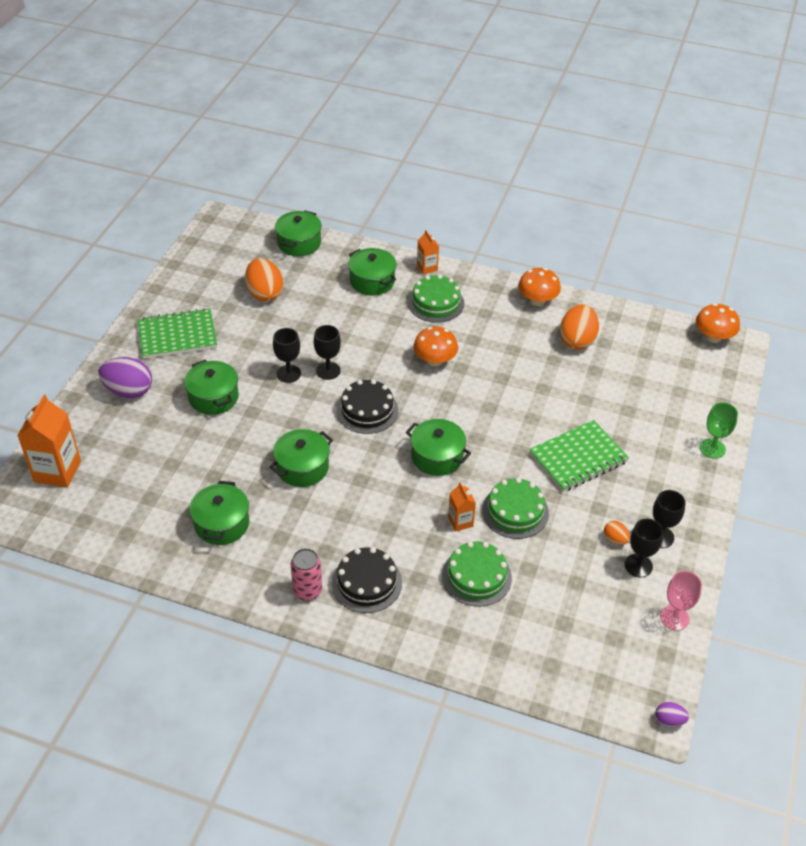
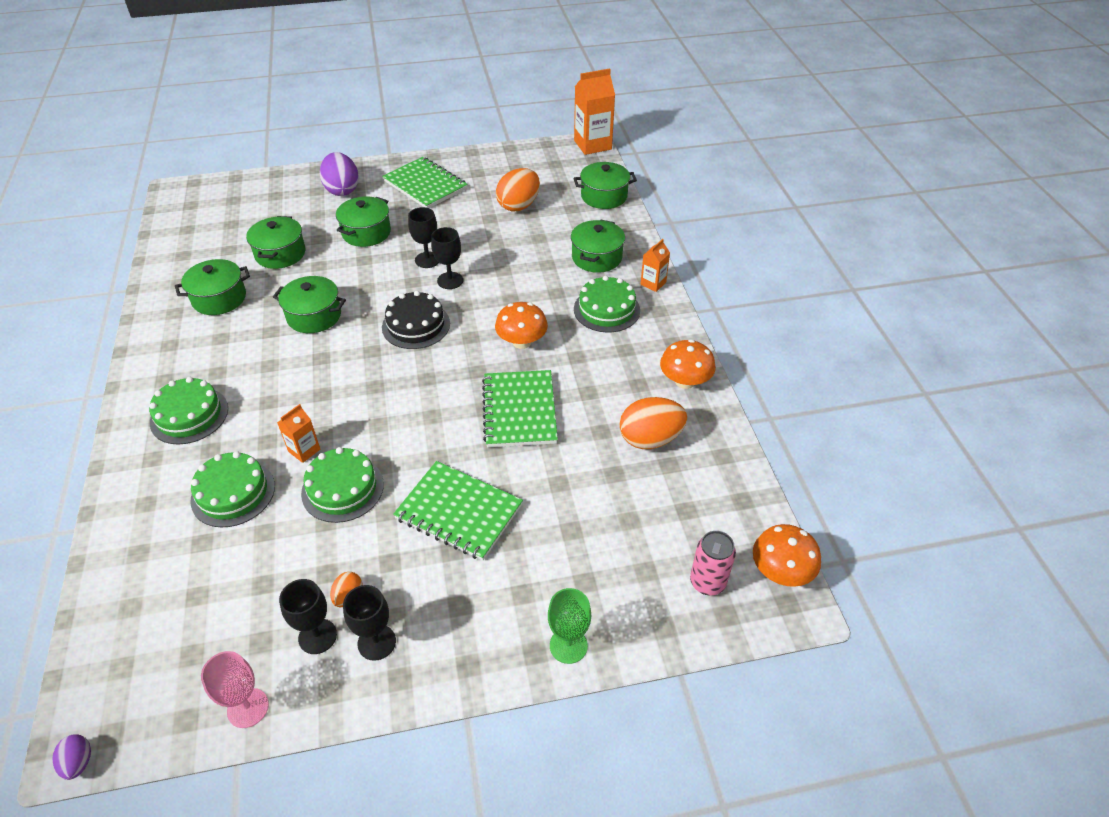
camera: 60 degrees right, 0 degrees up
orange carton [17,395,81,488] -> orange carton moved to [574,68,615,155]
pink can [291,548,322,601] -> pink can moved to [690,531,736,595]
black cake [332,547,402,613] -> green cake [149,377,228,444]
green pot [406,419,471,476] -> green pot moved to [246,216,305,269]
none -> green notebook [482,370,558,447]

